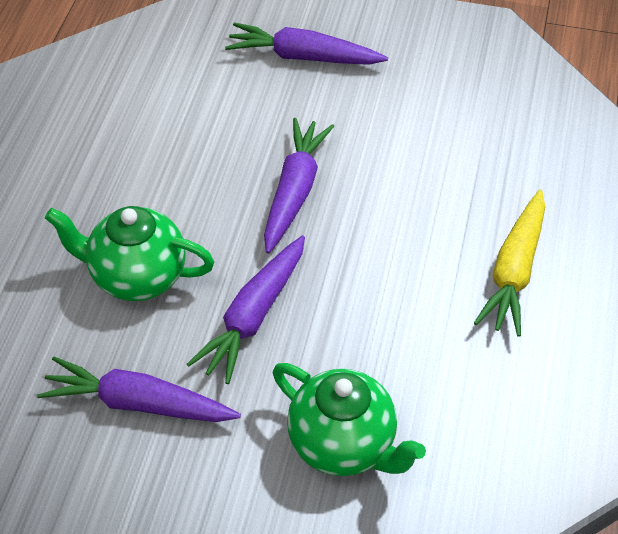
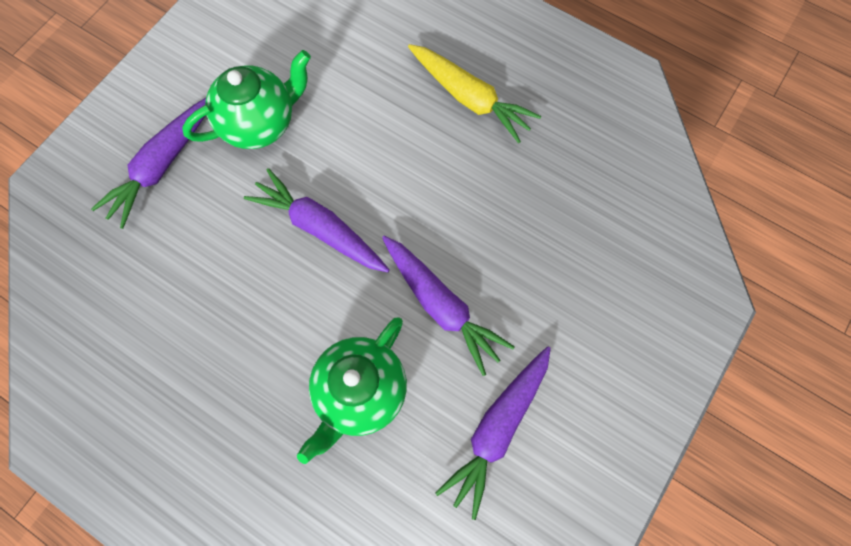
camera: 70 degrees left, 20 degrees up
green teapot [273,363,426,476] -> green teapot moved to [182,50,311,149]

